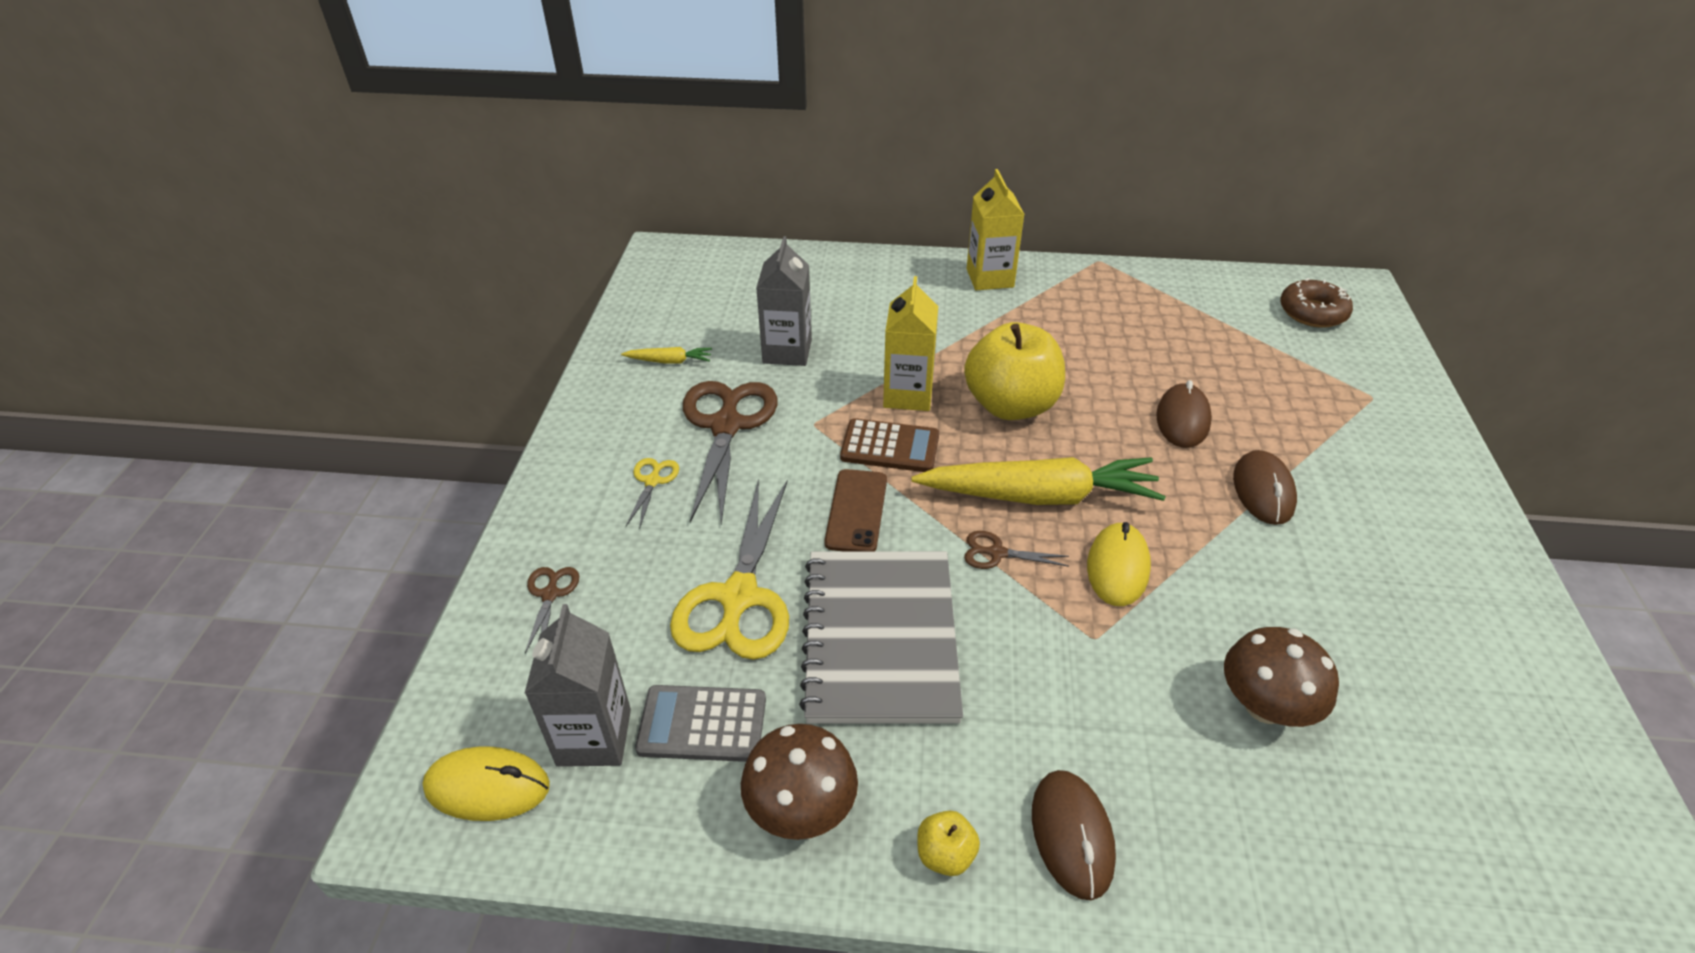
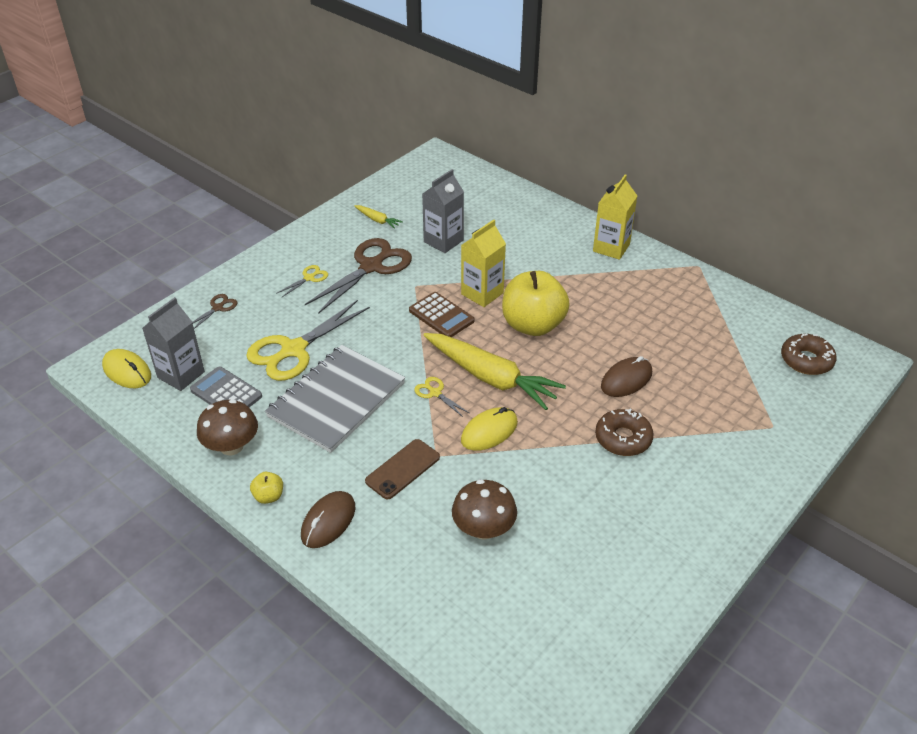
camera: 35 degrees right, 0 degrees up
brown phone [824,469,887,551] -> brown phone moved to [365,439,440,499]
brown scissors [964,531,1069,569] -> yellow scissors [414,377,469,417]
brown mouse [1233,450,1297,525] -> brown donut [595,409,654,456]

